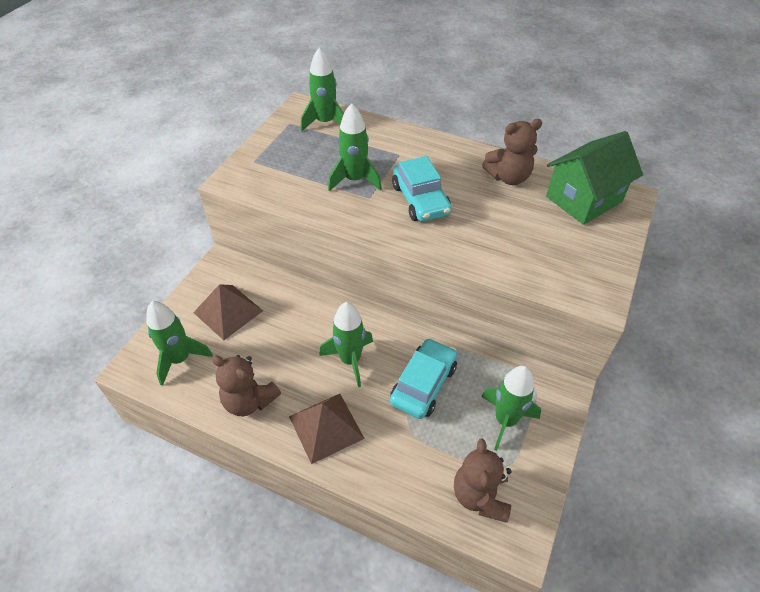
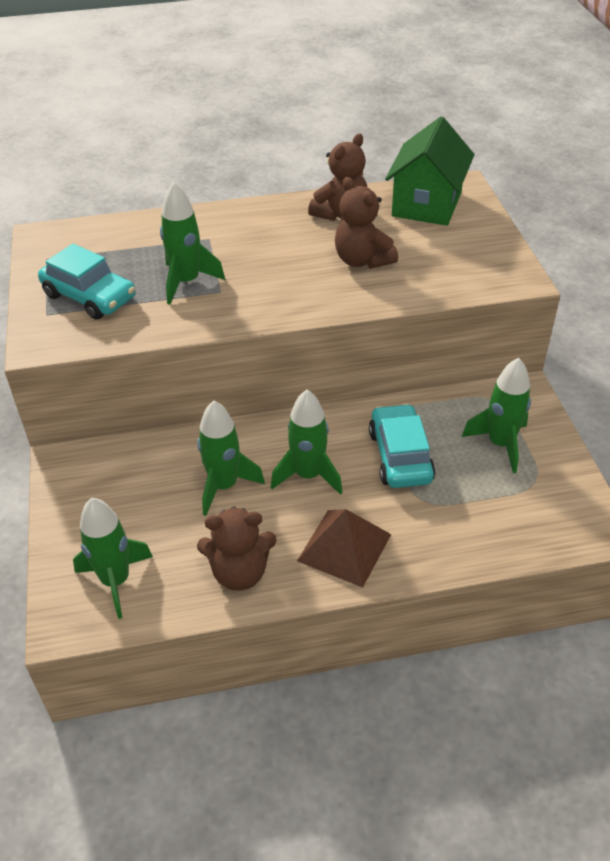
camera: 35 degrees left, 5 degrees down
brown pyramid [193,284,263,340] -> none
green rocket [301,47,344,131] -> green rocket moved to [197,401,265,516]
turquoise car [392,156,452,222] -> turquoise car moved to [38,244,136,320]
brown teddy bear [454,438,511,523] -> brown teddy bear moved to [335,177,398,269]

